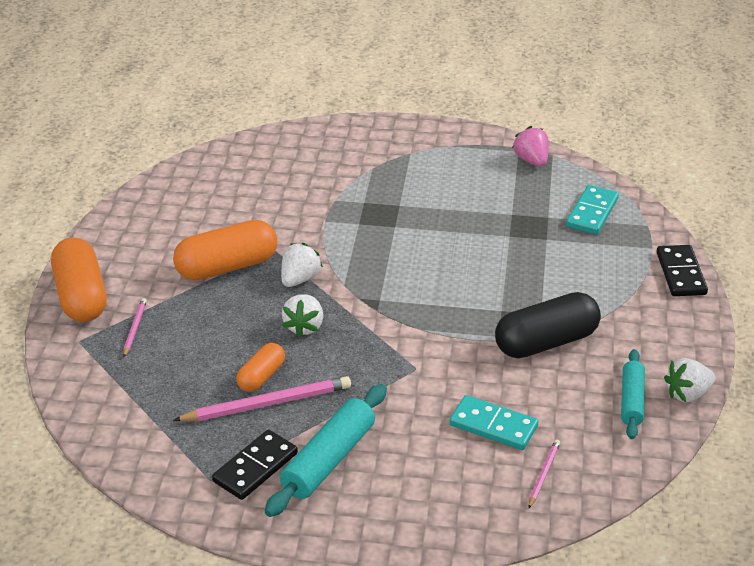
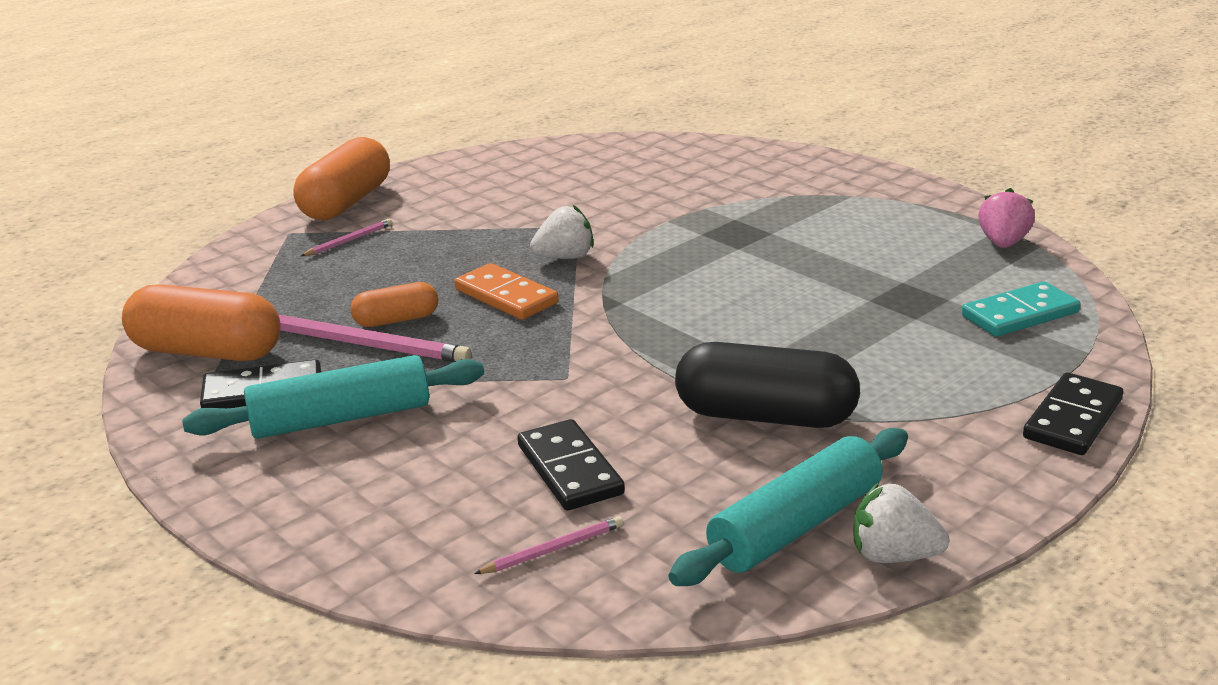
camera: 40 degrees right, 10 degrees down
orange capsule [173,220,277,280] -> orange capsule moved to [122,284,281,361]
white strawberry [282,294,323,337] -> orange domino [454,263,559,320]
turquoise domino [449,395,538,450] -> black domino [518,419,625,510]
turquoise rolling pin [621,349,645,439] -> turquoise rolling pin [669,428,908,586], size x1.56

